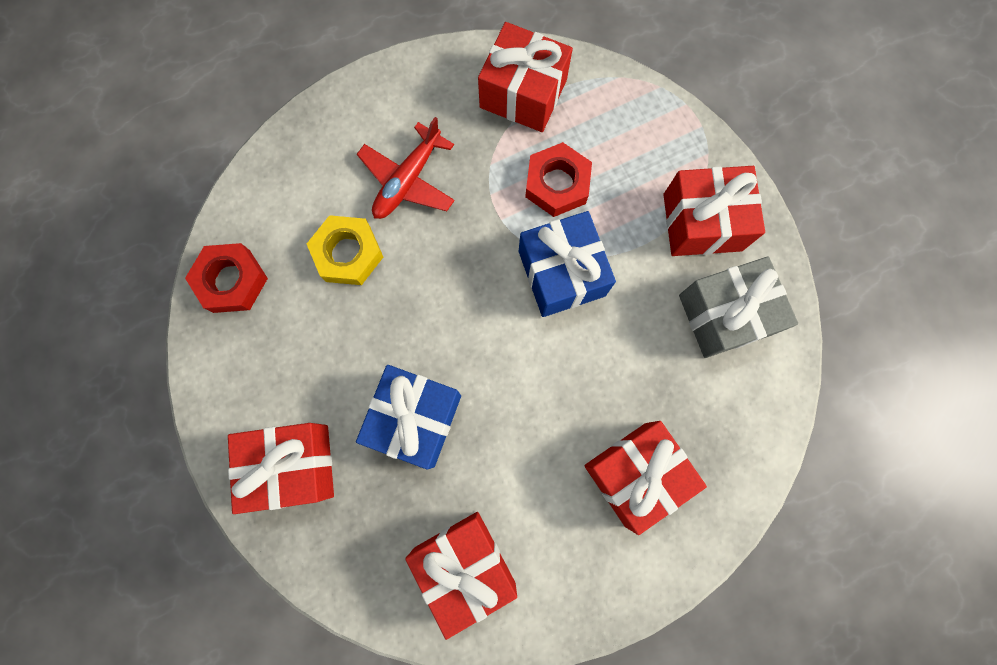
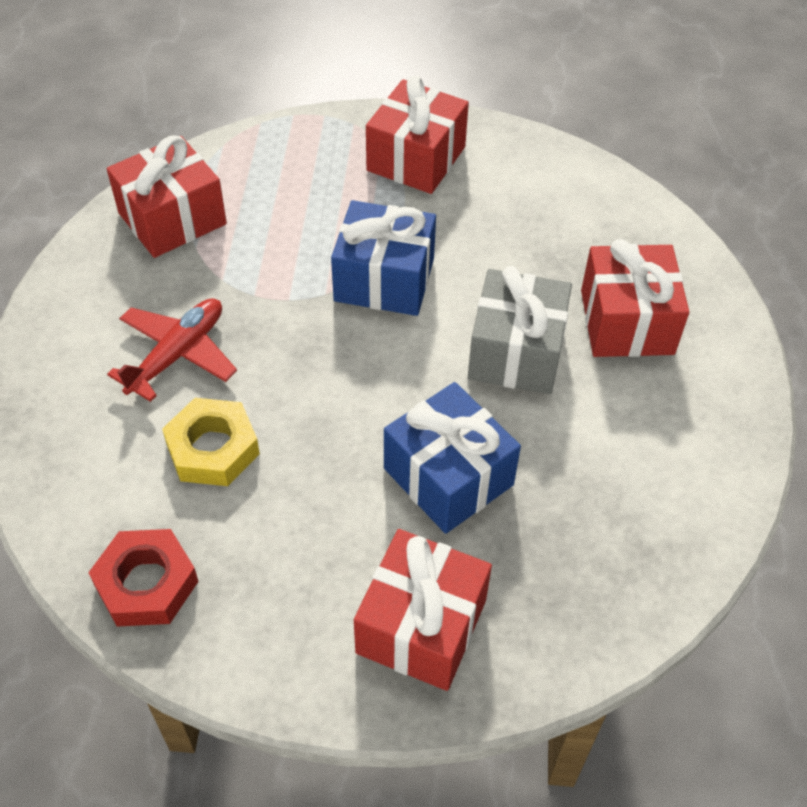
camera: 60 degrees left, 25 degrees down
red plane [357,117,455,219] -> red plane turned 120 degrees counterclockwise [107,298,237,402]
red gift [405,512,517,640] -> none
red nut [525,142,592,217] -> none
grey gift [679,257,798,358] -> grey gift moved to [468,266,572,394]

